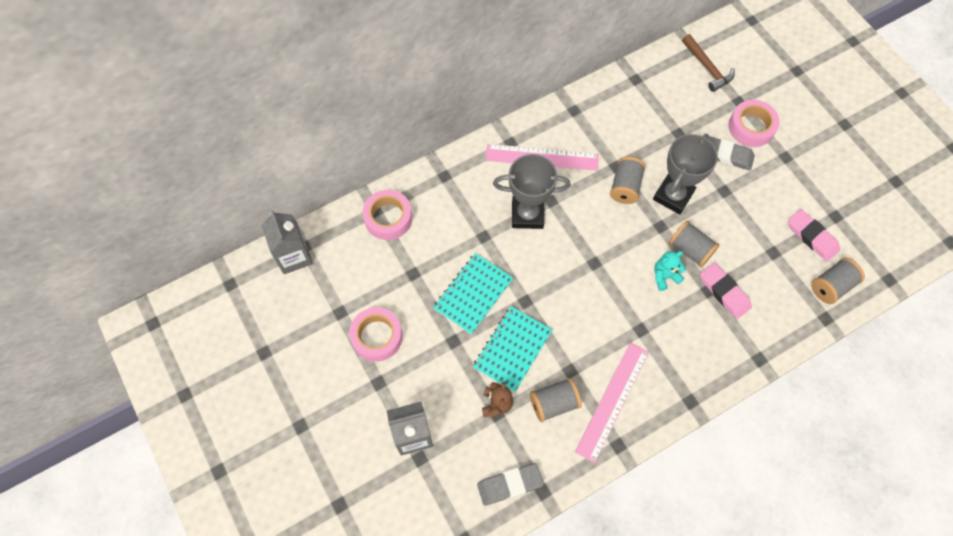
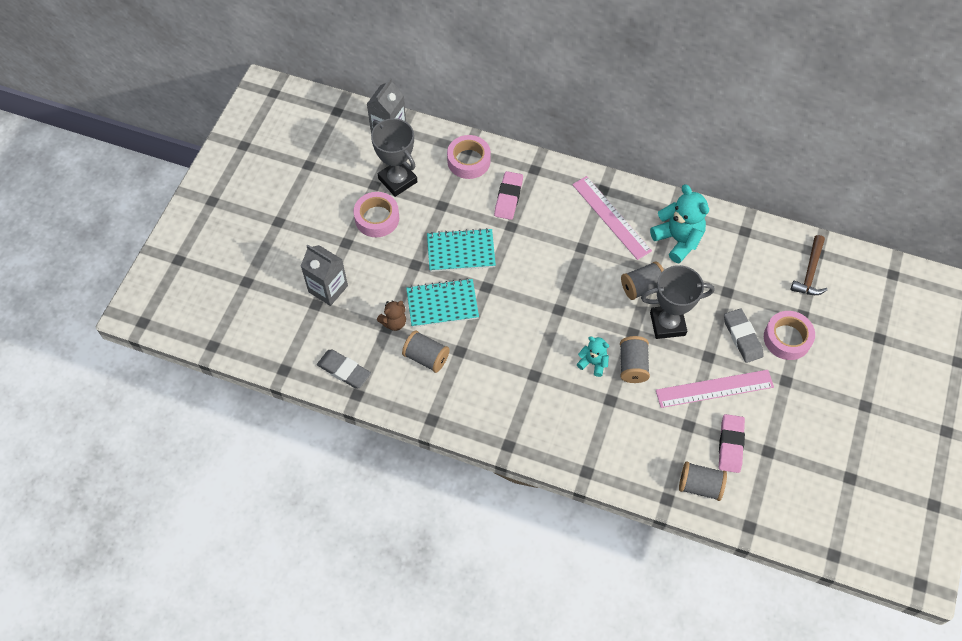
camera: 50 degrees right, 5 degrees down
grey trophy [493,154,571,229] -> grey trophy moved to [371,118,417,197]
pink ruler [575,343,649,463] -> pink ruler moved to [656,370,774,408]
pink eraser [700,263,752,319] -> pink eraser moved to [494,171,523,220]
none -> turquoise teddy bear [650,184,709,263]

